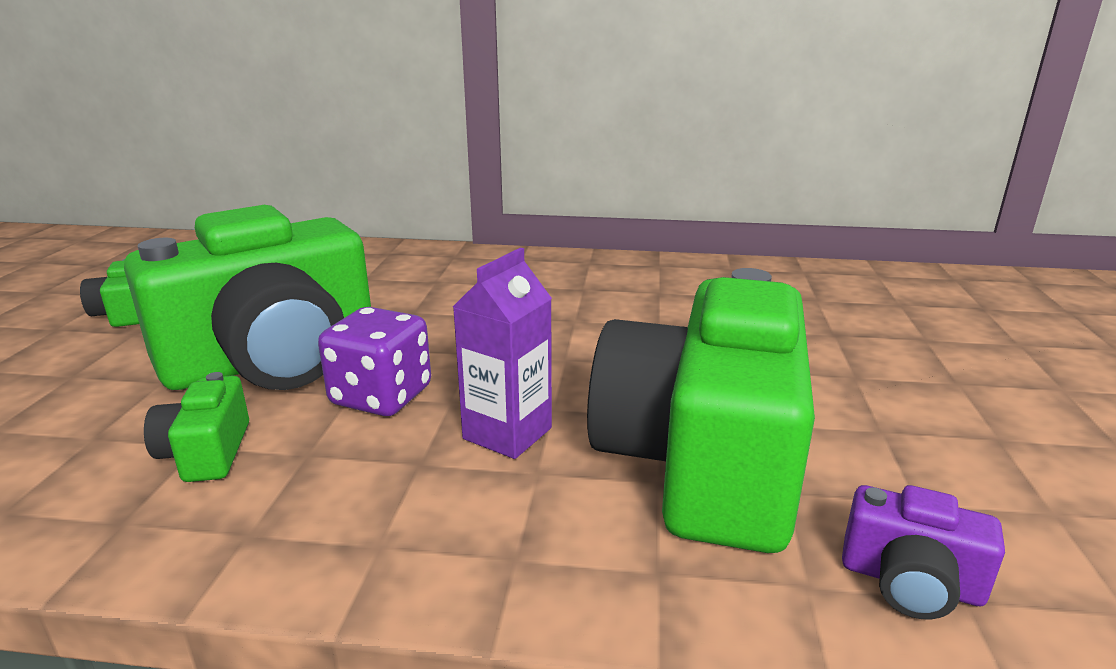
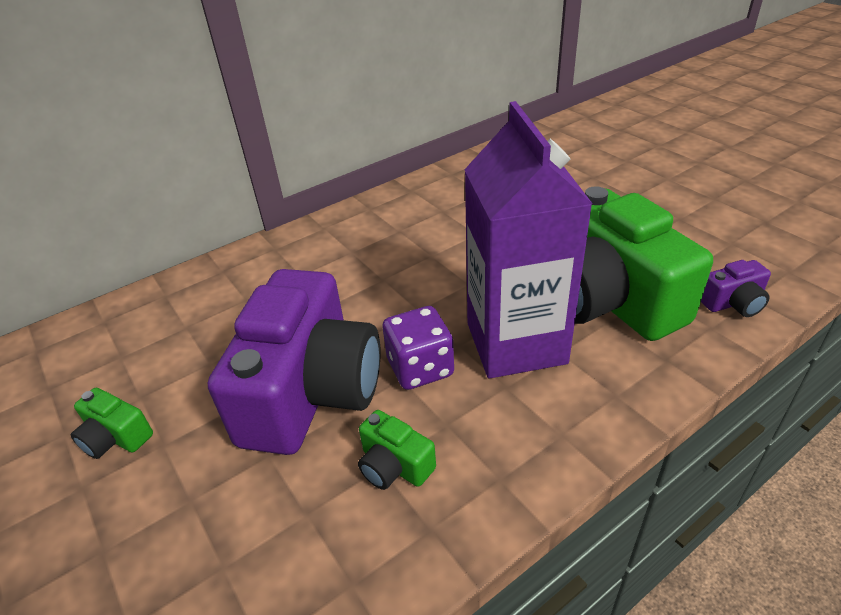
camera: 40 degrees left, 15 degrees up
green camera [124,205,371,390] -> purple camera [208,269,381,455]
purple carton [453,248,552,459] -> purple carton [464,101,593,379], size x1.99

